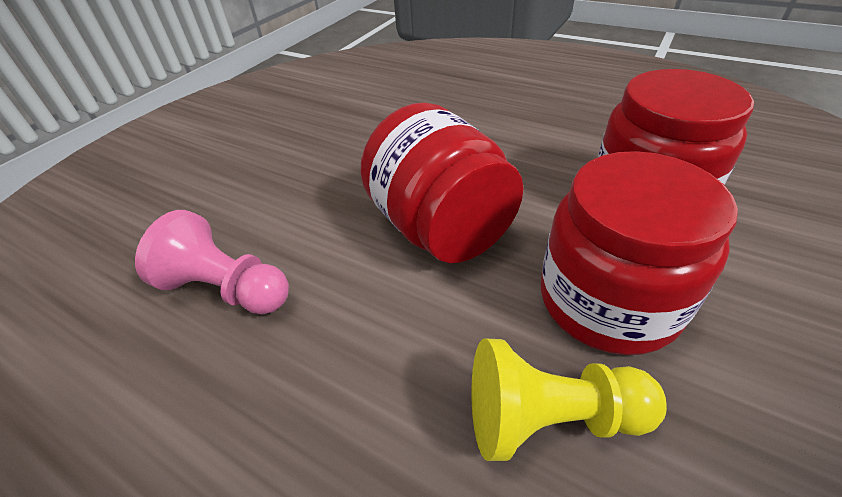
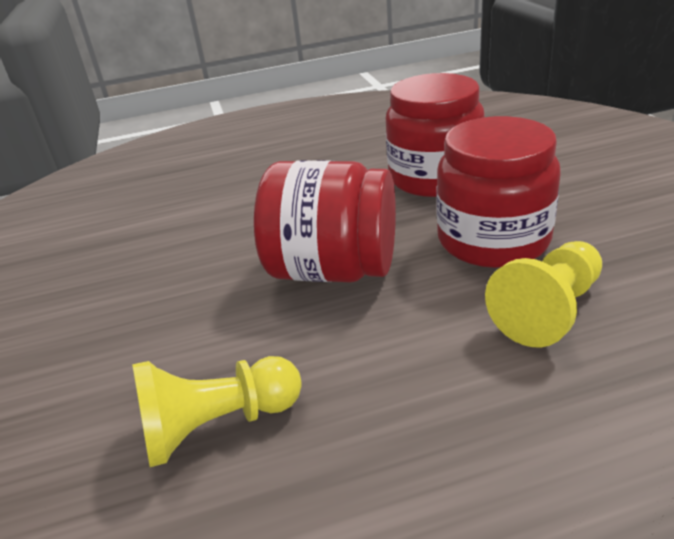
camera: 45 degrees left, 10 degrees down
pink pawn [135,210,289,314] -> yellow pawn [132,356,302,467]

